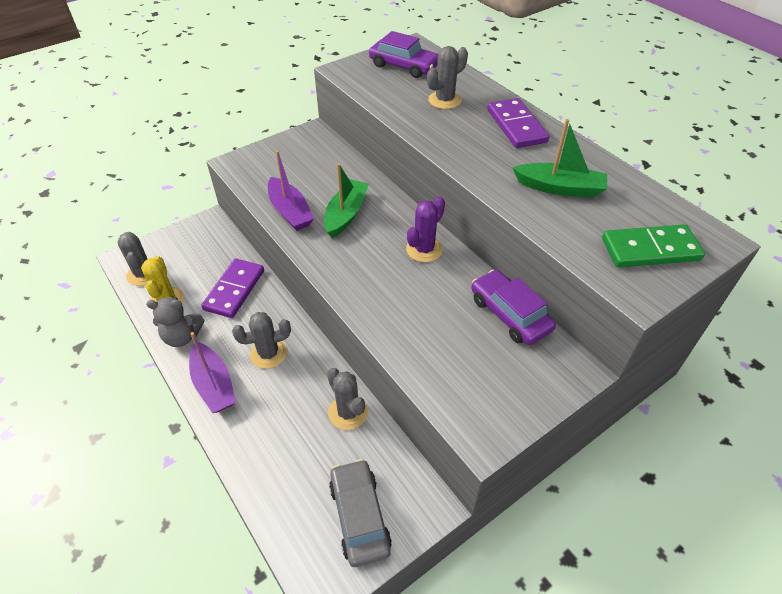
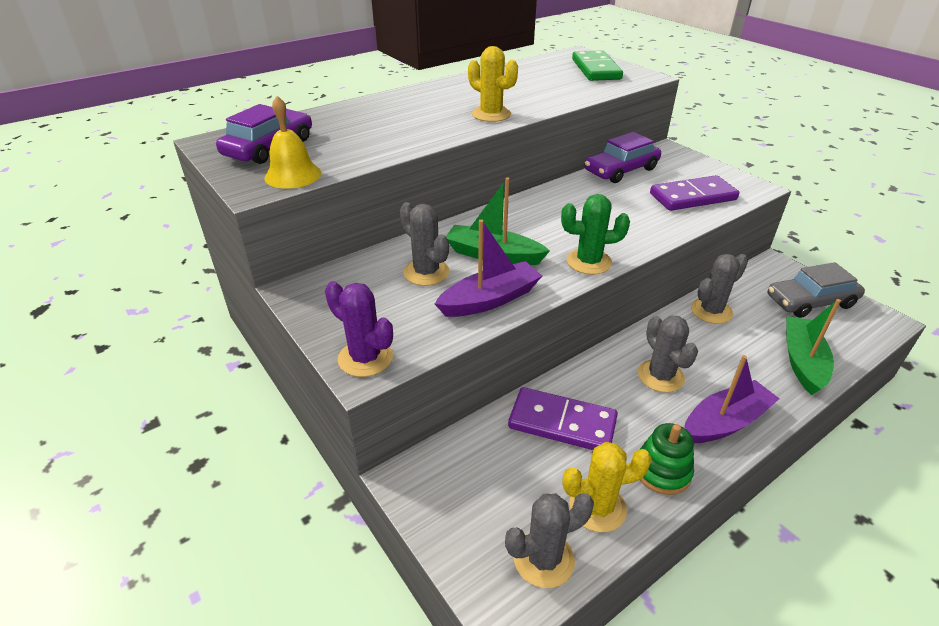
camera: 90 degrees left, 10 degrees down
grey teddy bear [146,296,205,347] -> green stacking toy [639,423,694,495]
purple cactus [406,196,445,262] -> purple cactus moved to [325,281,393,377]
grey cactus [427,46,468,109] -> grey cactus moved to [400,202,449,286]
purple domino [488,98,549,148] -> purple domino moved to [650,175,739,211]
green boat [513,119,607,198] -> green boat moved to [786,299,841,395]
none -> yellow bell [265,96,321,189]
none -> yellow cactus [468,46,518,122]
none -> green cactus [561,194,630,275]

